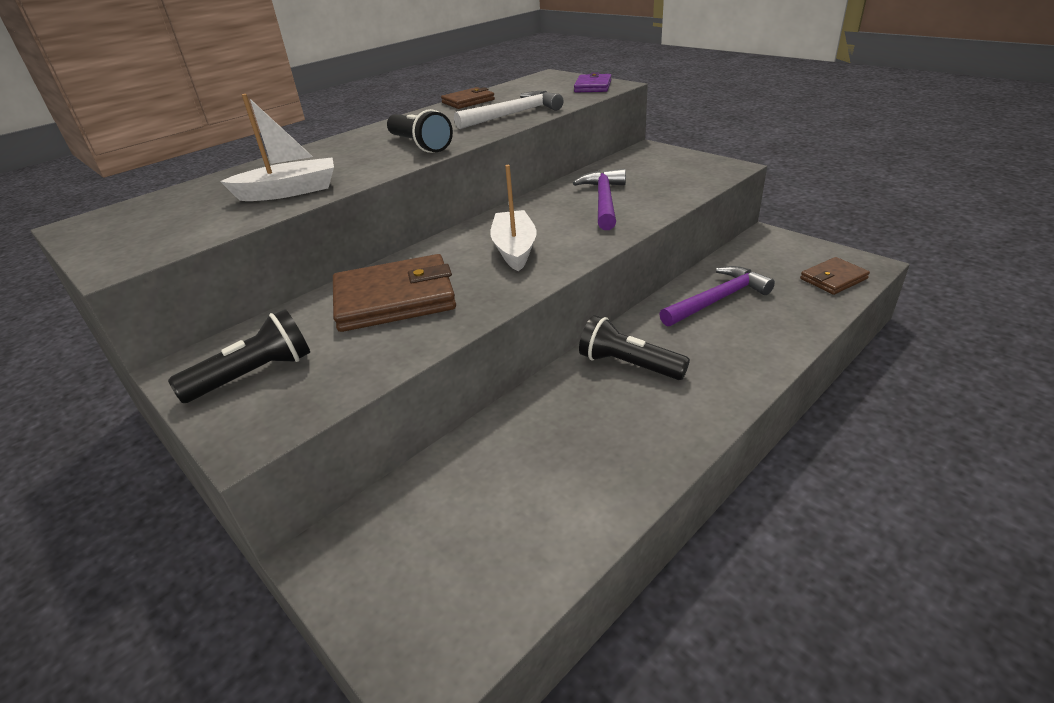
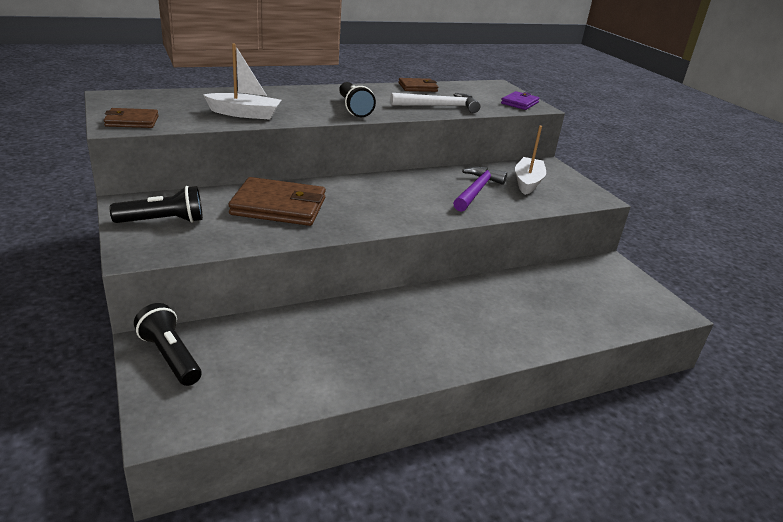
camera: 15 degrees right, 5 degrees down
white boat [490,165,537,272] -> white boat moved to [515,126,546,195]
black flashlight [579,315,690,380] -> black flashlight moved to [134,303,202,386]
purple hammer [659,266,775,327] -> none
brown wallet [800,257,870,295] -> brown wallet moved to [104,108,159,128]

